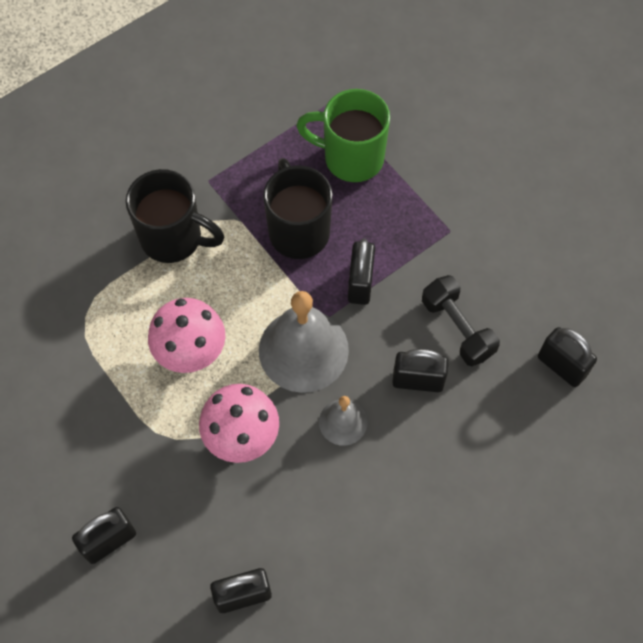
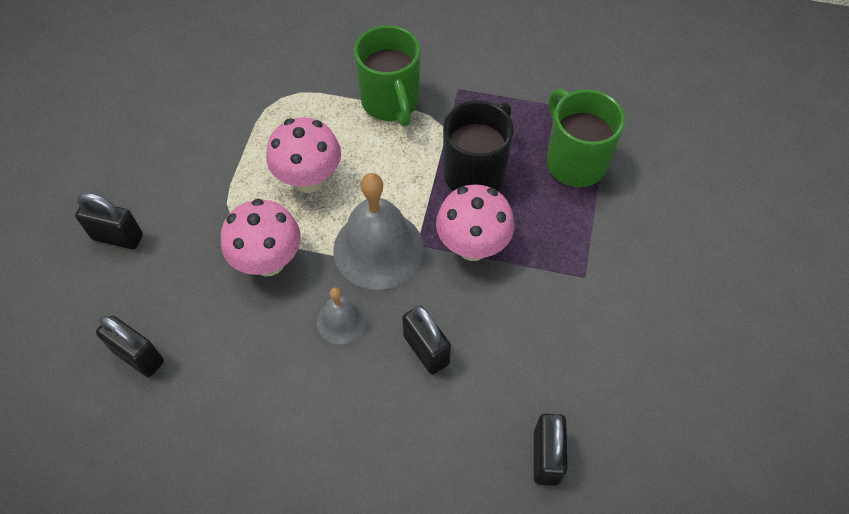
camera: 50 degrees right, 5 degrees down
black mug [126,169,224,263] -> green mug [354,25,420,126]
black padlock [348,239,375,305] -> pink mushroom [436,185,515,261]
black dumbbell [422,275,500,366] -> none

